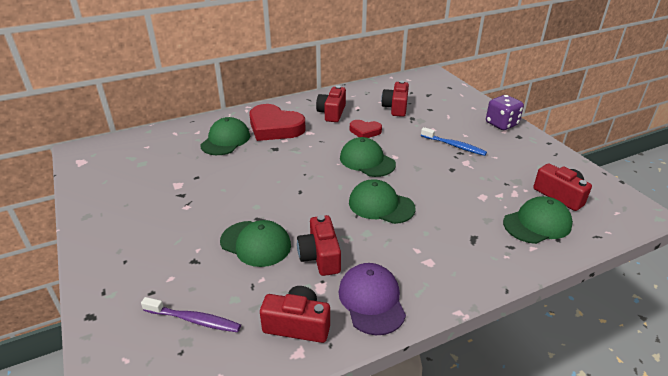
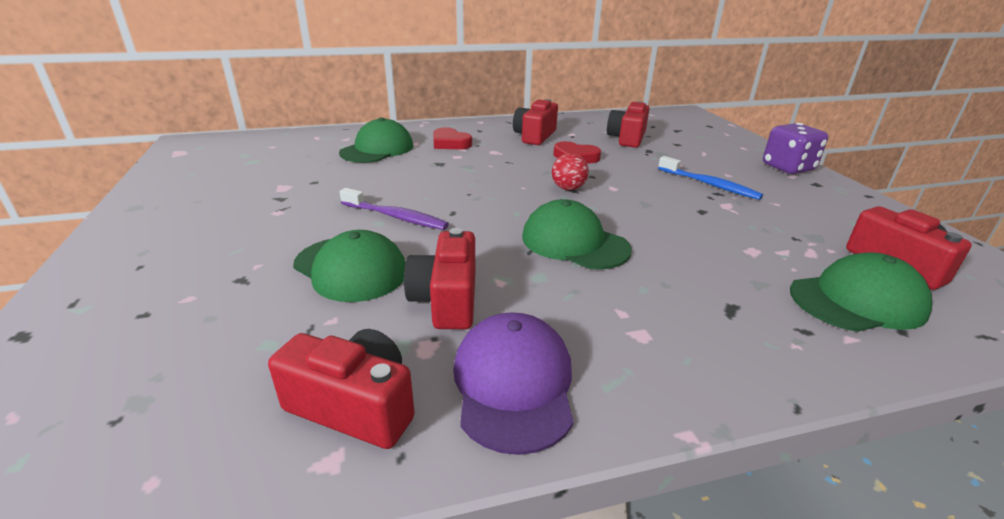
camera: 10 degrees right, 5 degrees down
purple toothbrush [141,297,241,332] -> purple toothbrush moved to [340,188,449,230]
red heart [249,104,305,141] -> red heart [433,127,472,149], size x0.53
green cap [340,137,396,177] -> red ball [552,153,589,190]

